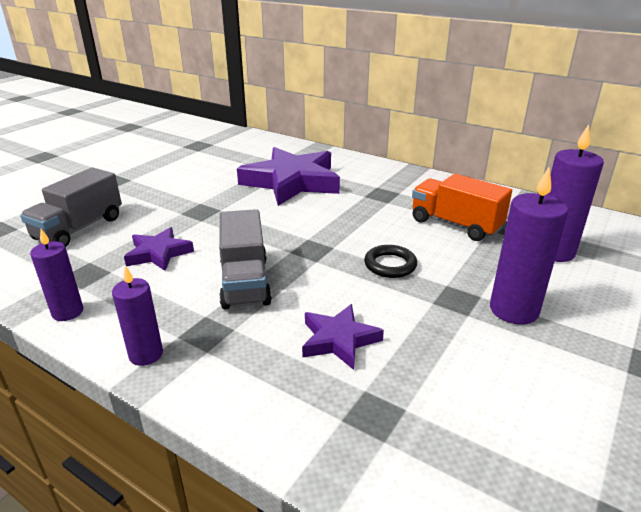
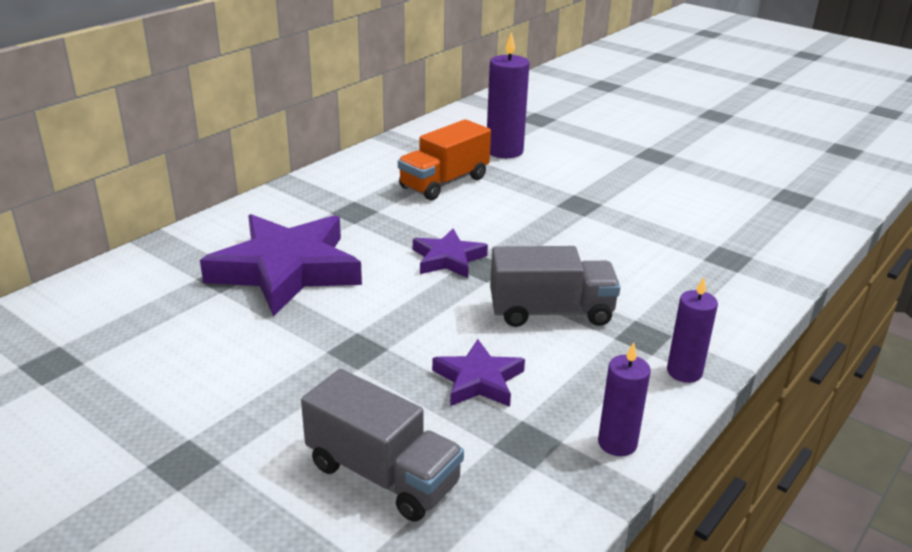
camera: 85 degrees left, 0 degrees up
purple star [302,304,384,370] -> purple star moved to [413,229,488,278]
black ring [364,245,417,278] -> none
purple candle [490,167,569,325] -> none

